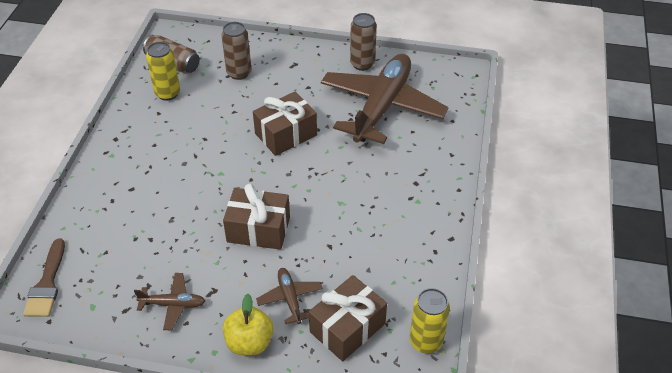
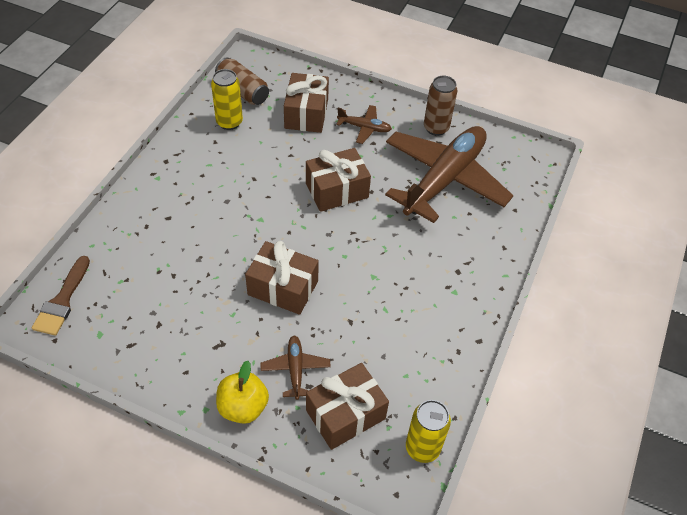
camera: 10 degrees right, 5 degrees up
brown plane [134,273,205,330] -> brown plane moved to [336,105,392,144]
brown can [221,22,251,80] -> brown gift [284,73,329,133]

